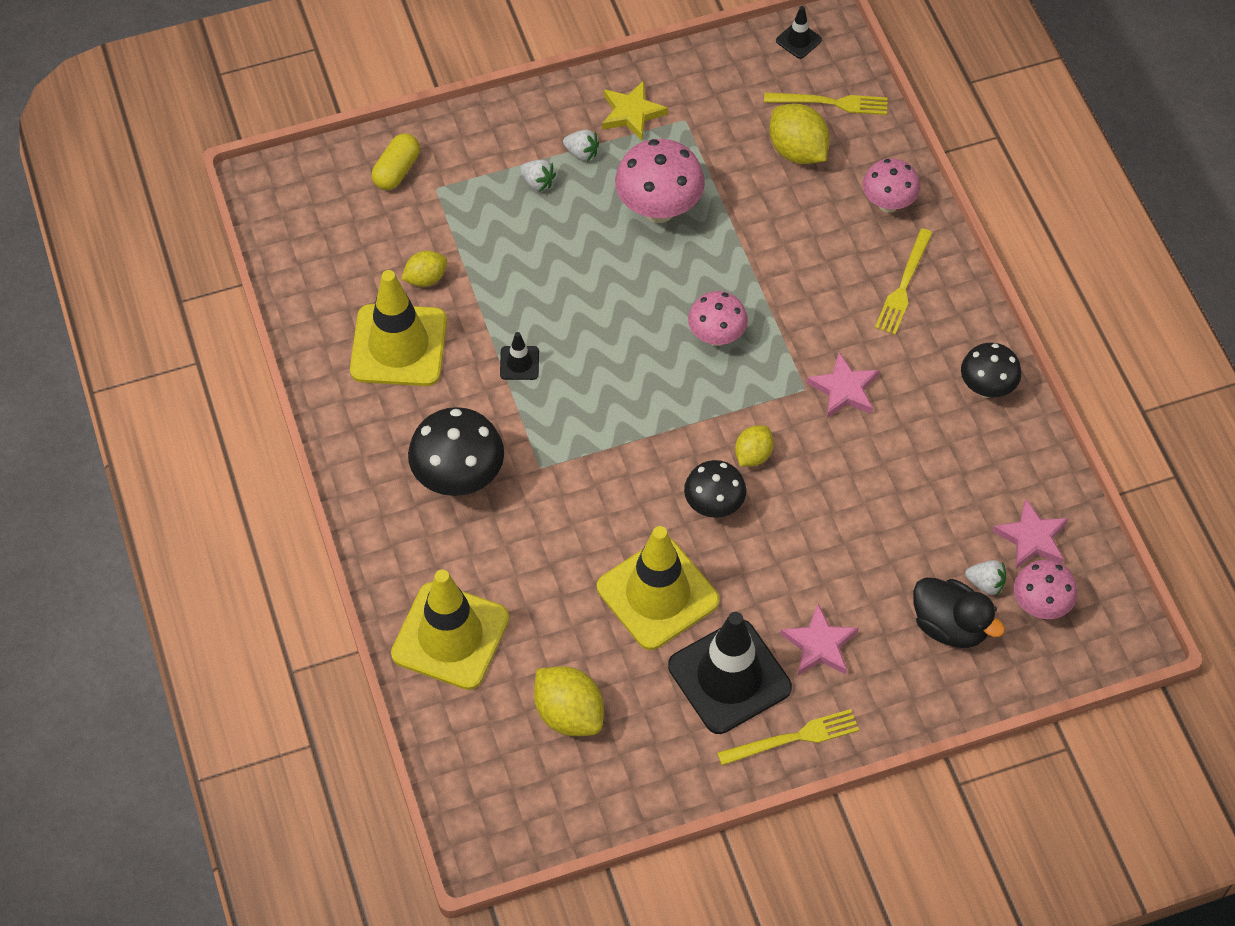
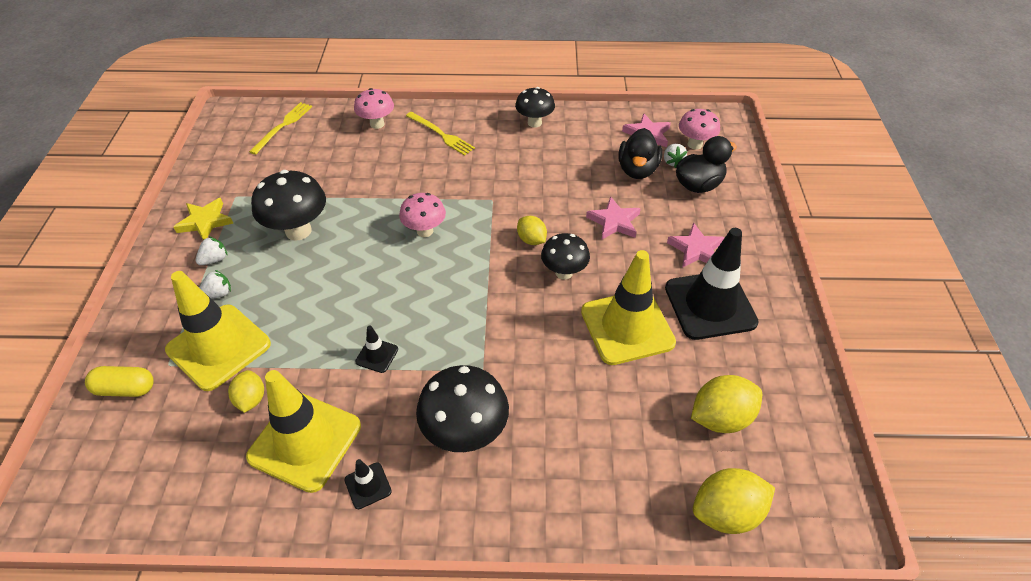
camera: 70 degrees left, 10 degrees down
yellow capsule [372,133,420,190] -> yellow capsule turned 45 degrees counterclockwise [85,366,154,397]
yellow traffic cone [391,570,509,690] -> yellow traffic cone moved to [165,271,271,391]
pink mushroom [615,139,705,223] -> black mushroom [251,170,326,241]
yellow fork [717,709,859,766] -> none
yellow lemon [770,103,830,164] -> yellow lemon moved to [693,468,775,534]
black traffic cone [776,6,822,59] -> black traffic cone moved to [344,459,392,509]
pink star [806,352,879,418] -> pink star moved to [586,196,641,239]
white strawberry [965,560,1006,596] -> white strawberry turned 135 degrees clockwise [664,144,687,168]
none -> black duck [618,128,662,179]

